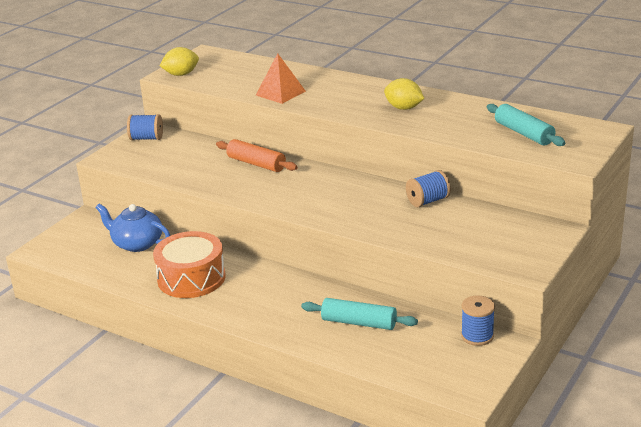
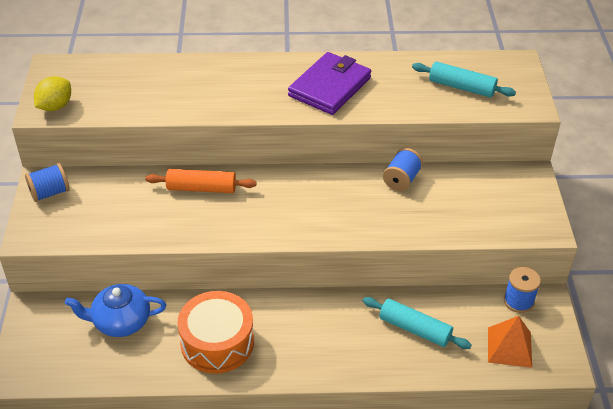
camera: 35 degrees left, 15 degrees up
orange pyramid [256,53,306,104] -> orange pyramid moved to [488,316,532,368]
turquoise rolling pin [301,298,418,330] -> turquoise rolling pin turned 45 degrees clockwise [363,297,472,349]
yellow lemon [384,78,424,110] -> purple wallet [288,52,371,115]

